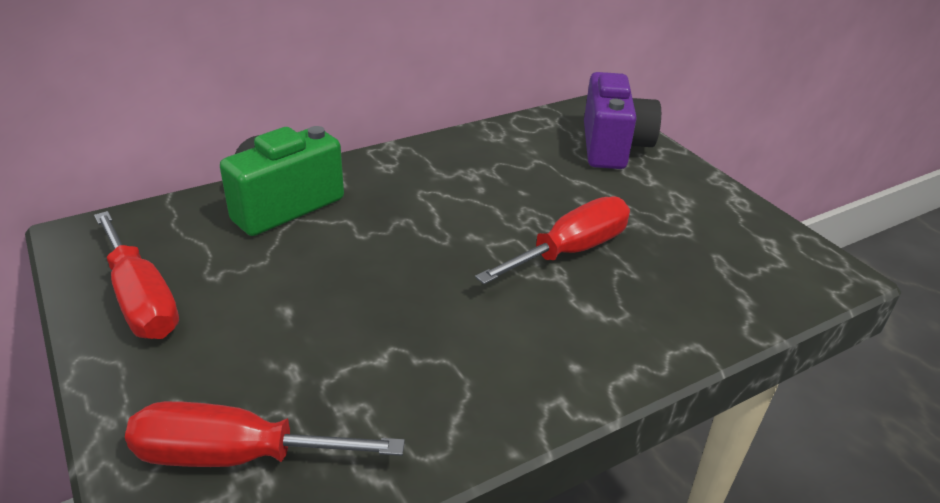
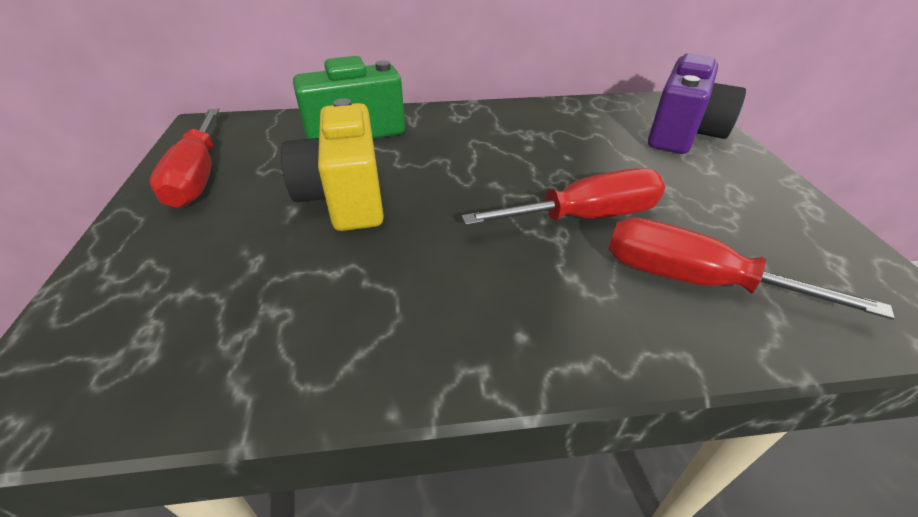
camera: 25 degrees right, 5 degrees up
red screwdriver [125,401,405,467] -> red screwdriver moved to [609,217,895,320]
none -> yellow camera [281,98,384,231]

